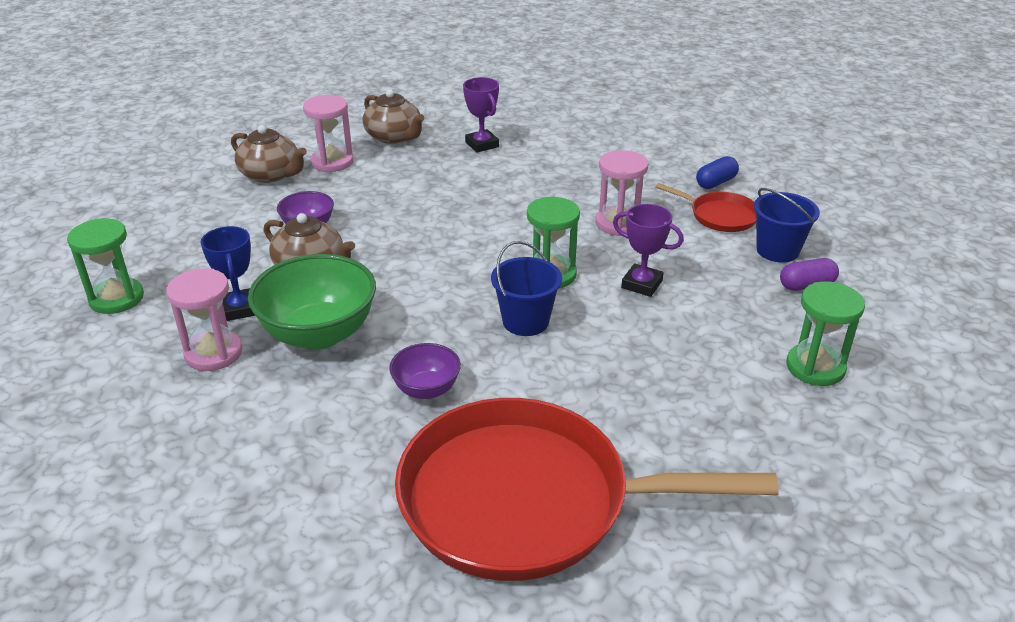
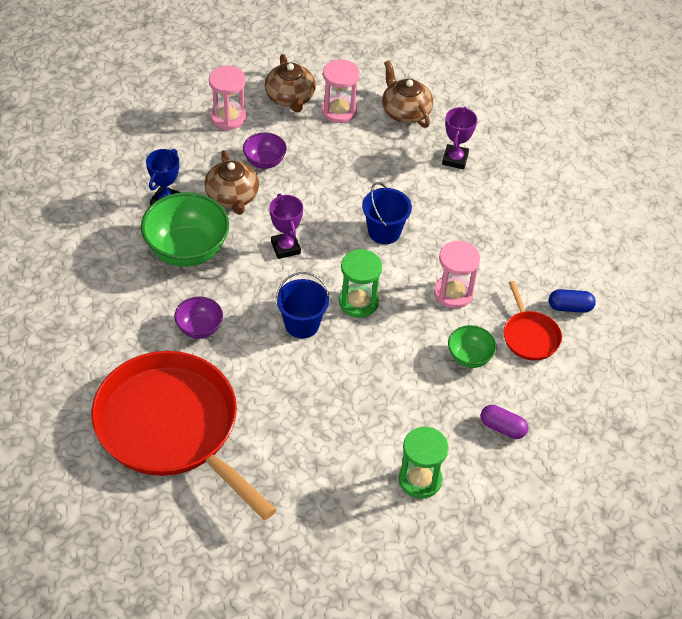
camera: 40 degrees right, 15 degrees up
green hourglass [67,218,144,314] -> none
pink hourglass [166,268,243,371] -> pink hourglass moved to [209,66,246,130]
brown teapot [363,89,425,144] -> brown teapot turned 150 degrees clockwise [382,60,433,128]
purple trophy [613,204,684,297] -> purple trophy moved to [269,194,303,259]
blue bucket [754,188,820,262] -> blue bucket moved to [362,182,412,244]
none -> green bowl [448,325,497,368]

